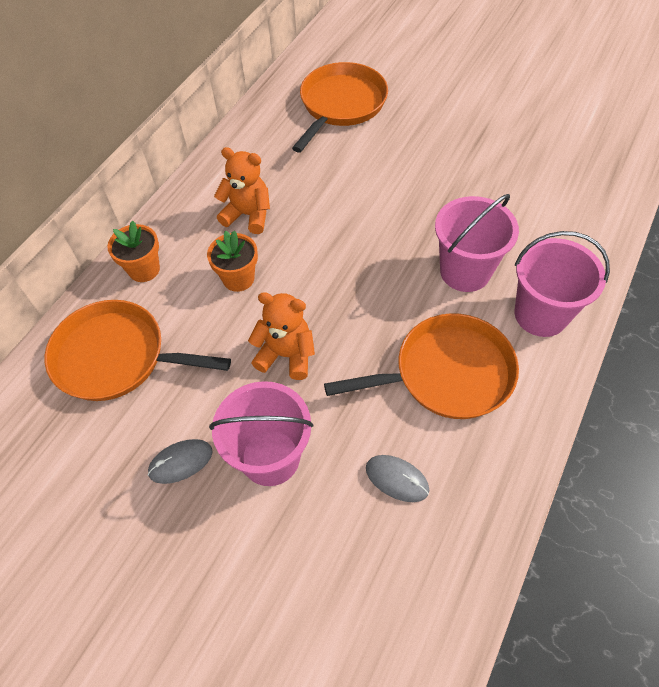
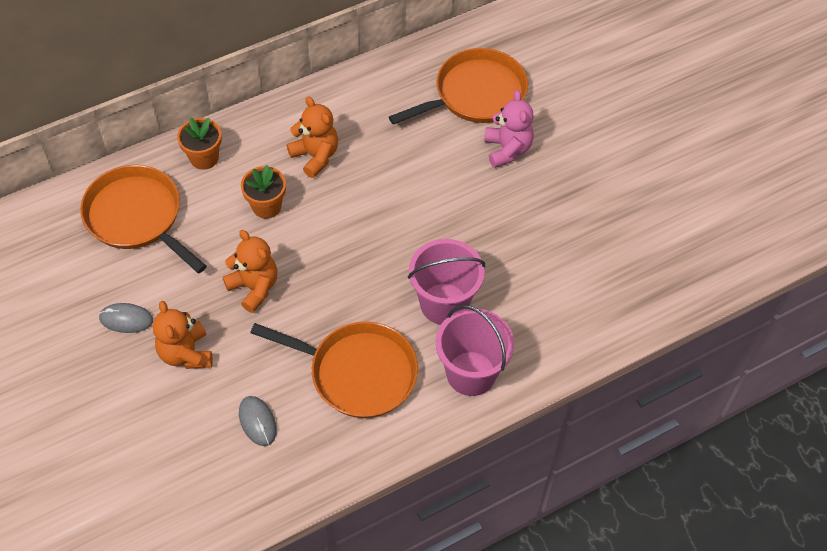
camera: 30 degrees right, 0 degrees up
pink bucket [209,381,313,486] -> orange teddy bear [153,301,213,369]
none -> pink teddy bear [484,90,534,168]

